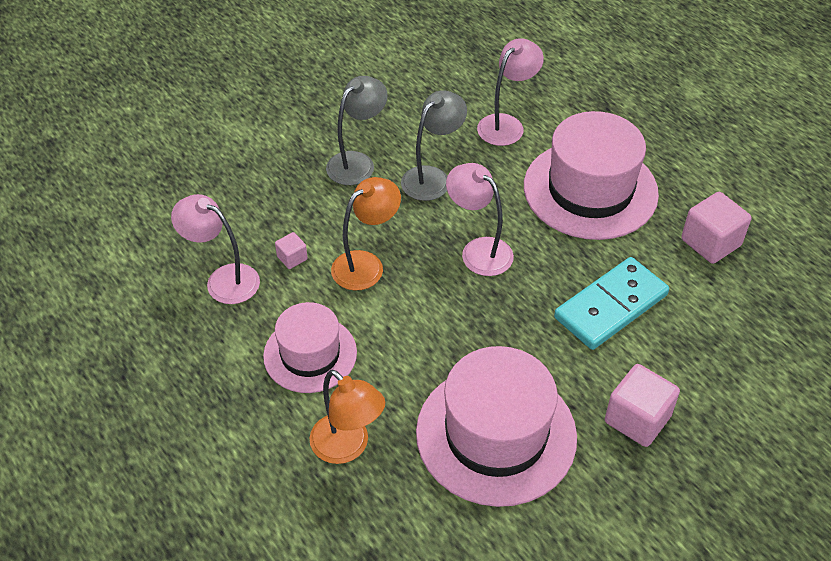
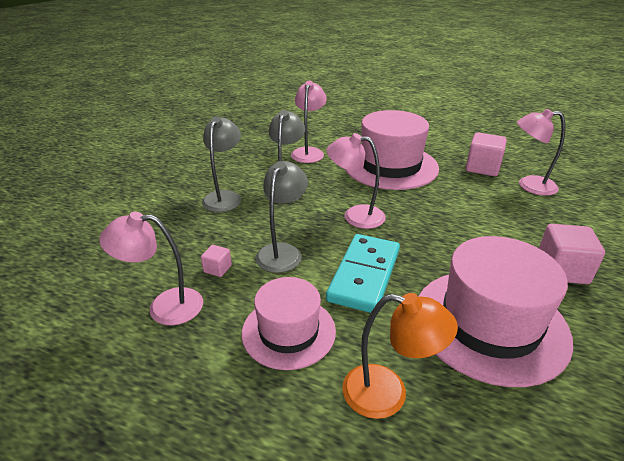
camera: 30 degrees left, 15 degrees down
orange lamp [331,177,401,290] -> grey lamp [255,161,308,273]
turquoise domino [554,257,669,350] -> turquoise domino moved to [326,234,400,313]
none -> pink lamp [517,109,565,196]

